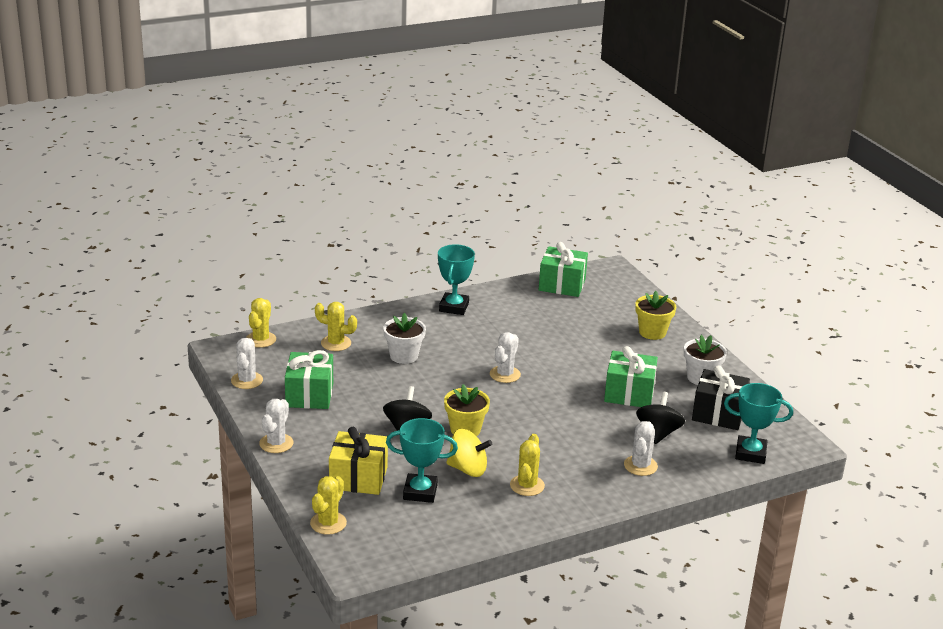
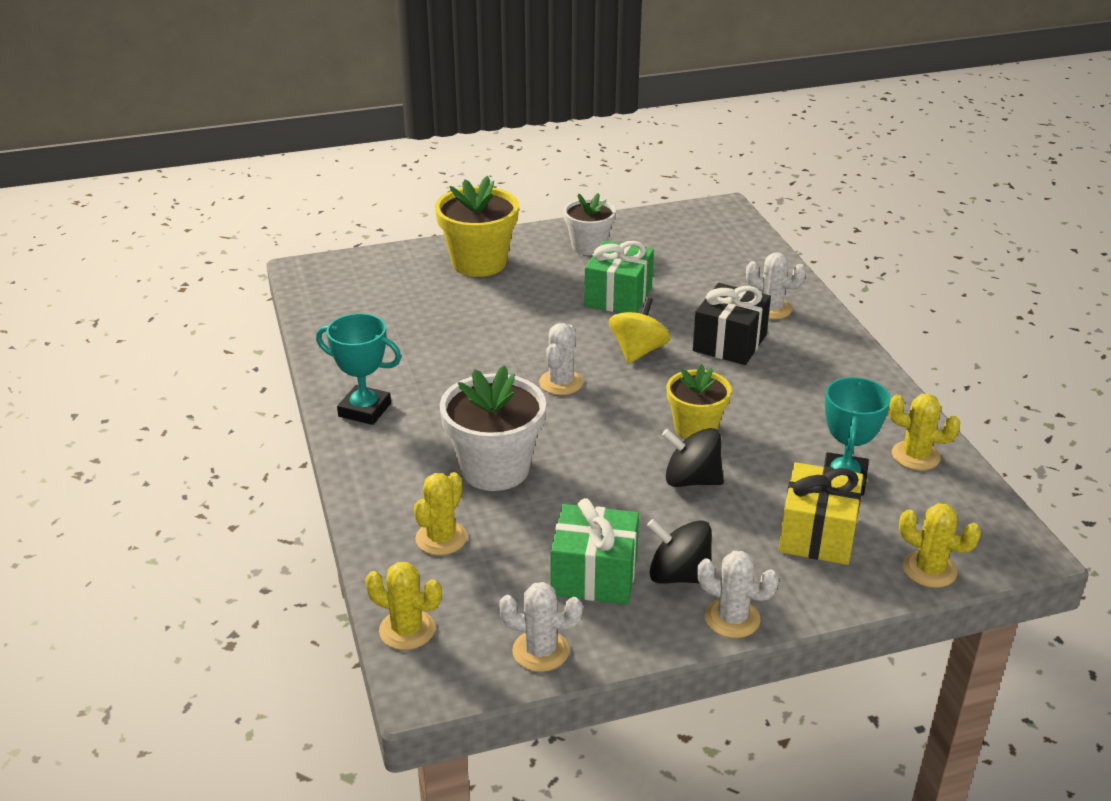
camera: 80 degrees left, 5 degrees up
white flower pot [383,313,426,364] -> white flower pot [440,365,546,491], size x1.55
yellow spinning top [446,429,492,477] -> yellow spinning top moved to [609,297,670,364]
white cactus [490,332,521,383] -> white cactus turned 75 degrees clockwise [539,323,583,395]
yellow cactus [510,434,545,496] -> yellow cactus moved to [888,394,960,470]
green gift [539,242,588,297] -> none
yellow flower pot [635,291,677,340] -> yellow flower pot [435,176,519,277], size x1.55
black spinning top [636,392,685,444] -> black spinning top moved to [647,519,712,583]
black gift [692,365,750,430] -> black gift moved to [693,283,771,365]
turquoise trophy [724,383,793,464] -> none

